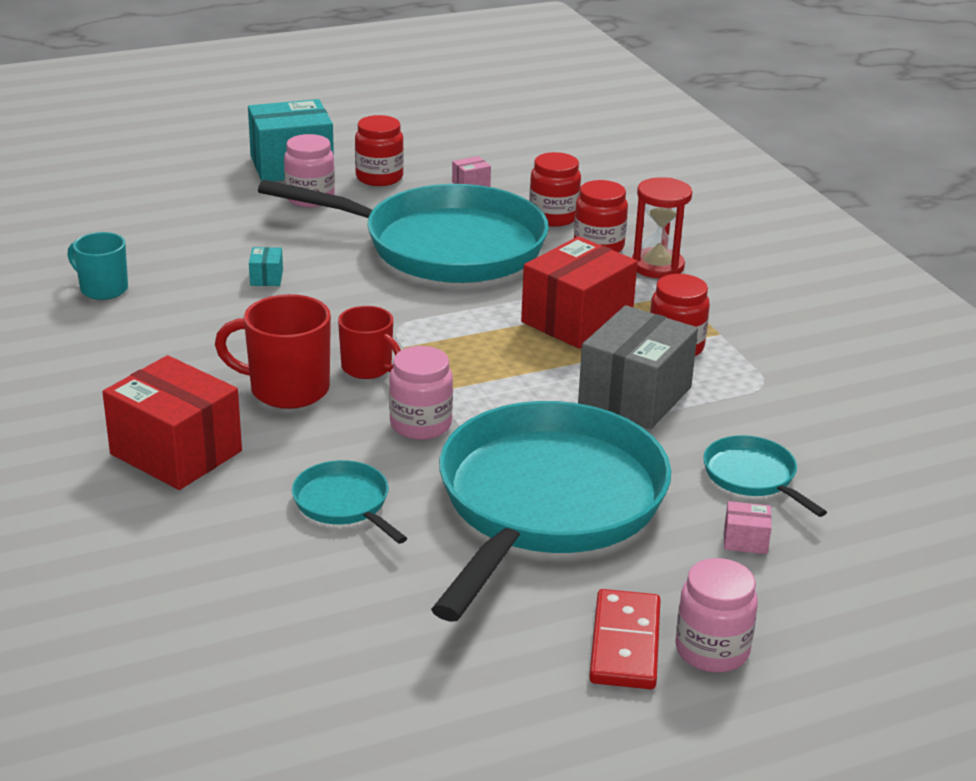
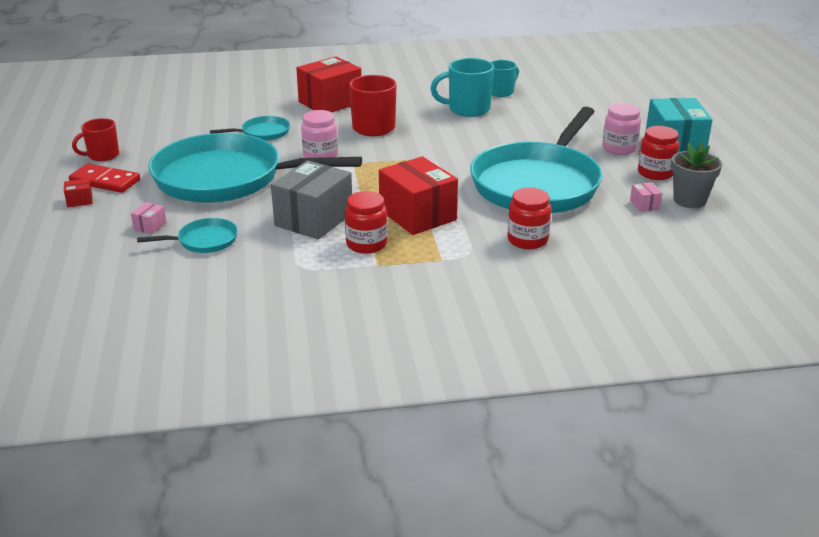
camera: 105 degrees right, 0 degrees up
turquoise box [249,247,283,286] -> none
red mug [338,306,401,379] -> red mug moved to [72,118,119,161]
turquoise pan [431,401,671,622] -> turquoise pan turned 150 degrees clockwise [148,133,362,203]
red jar [529,152,581,227] -> none
grey box [578,305,698,429] -> grey box turned 75 degrees clockwise [271,160,352,239]
red hourglass [632,177,692,278] -> none
pink jar [675,558,758,673] -> red box [64,179,93,207]
none -> turquoise mug [430,58,494,117]
none -> grey flower pot [671,142,722,208]

